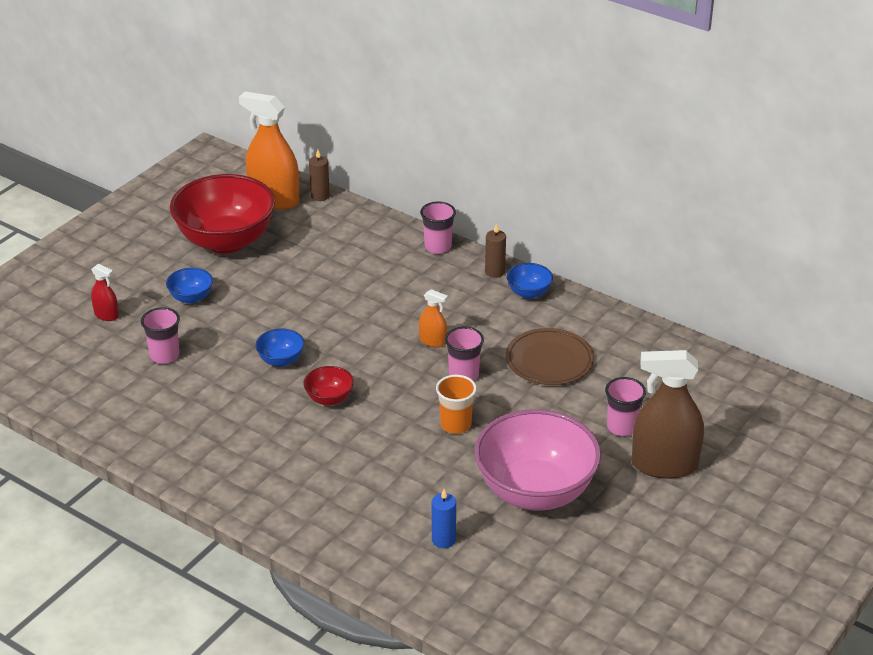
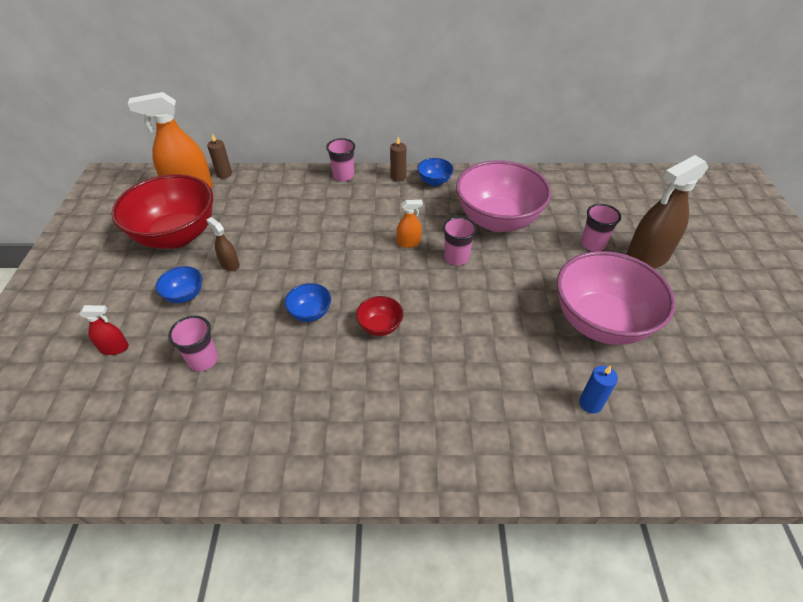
camera: 35 degrees left, 10 degrees up
orange cup [436,375,477,434] -> none
brown plate [506,328,594,385] -> pink bowl [456,160,551,232]
none -> brown spray bottle [206,217,239,271]

